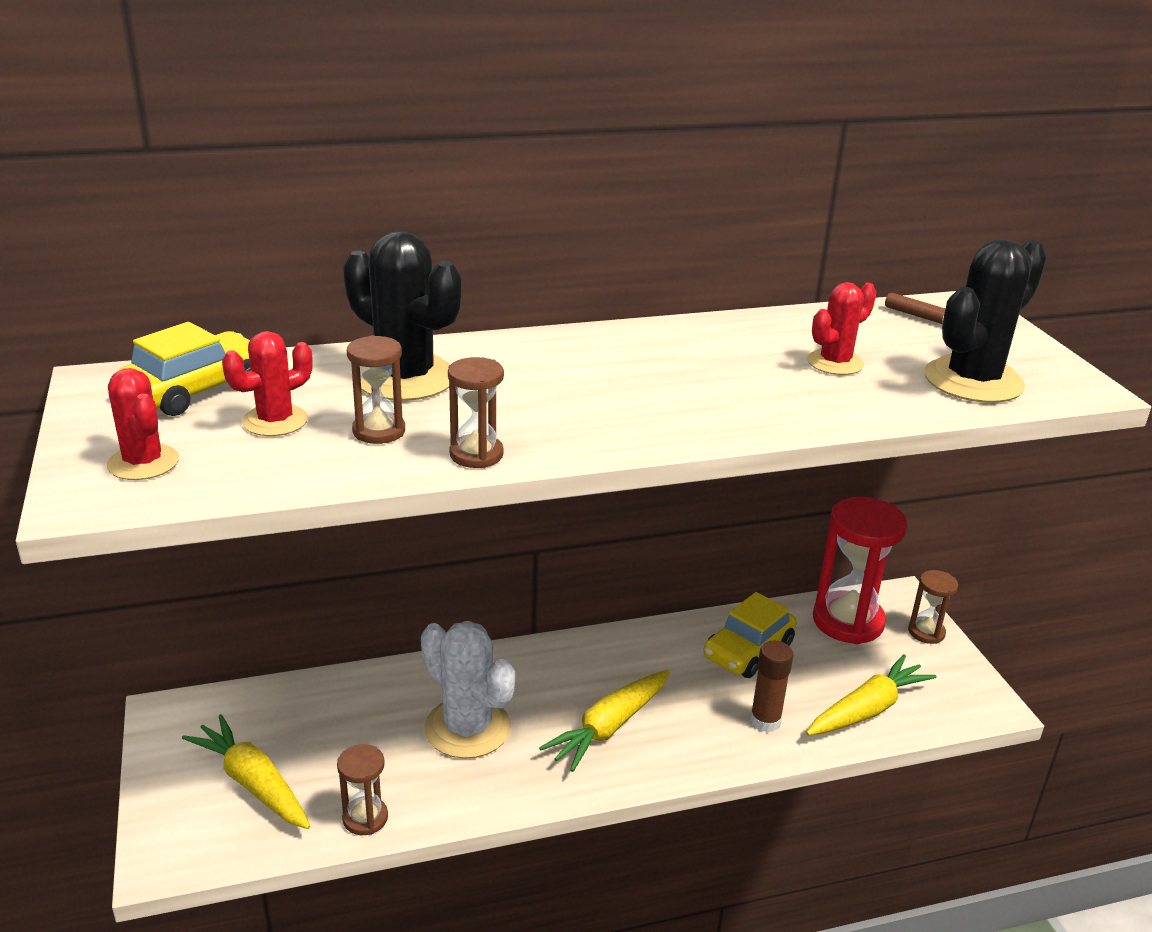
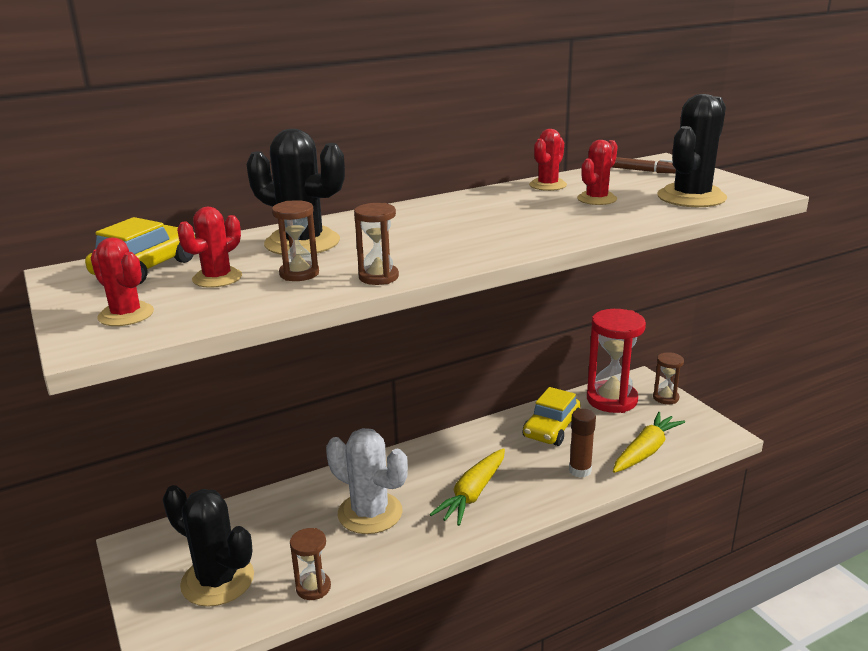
camera: 10 degrees left, 5 degrees down
yellow carrot [182,714,310,829] -> black cactus [163,485,254,607]
none -> red cactus [529,129,567,191]

